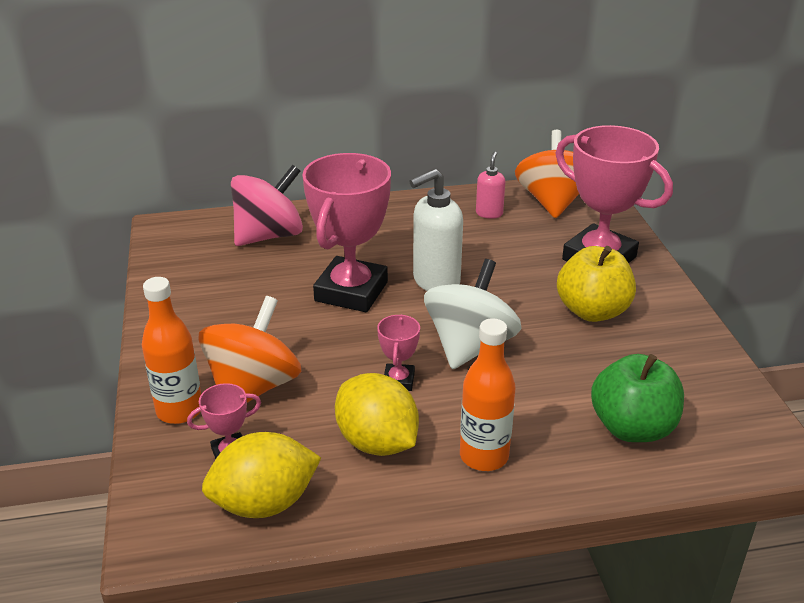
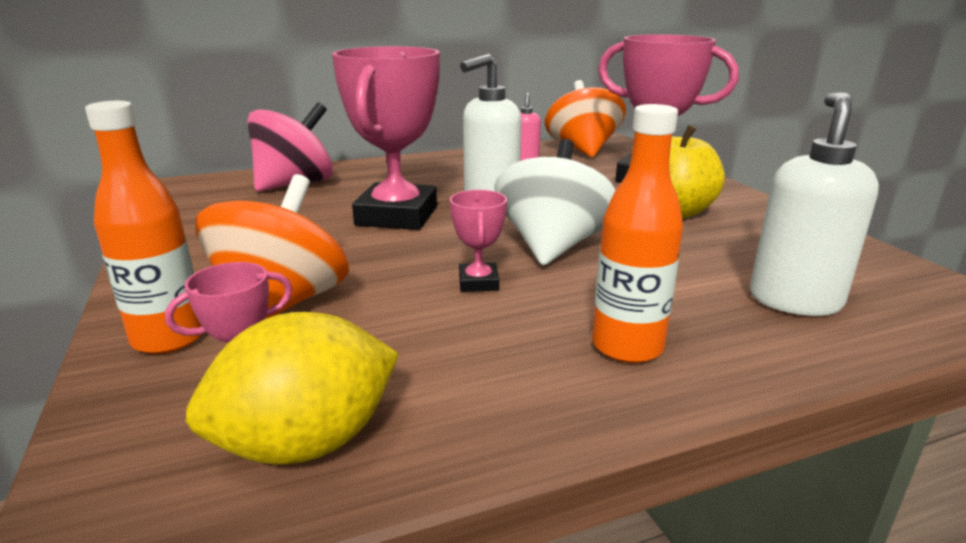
camera: 10 degrees left, 10 degrees down
yellow lemon [335,373,419,456] -> none
green apple [591,354,684,442] -> white soap dispenser [750,92,879,316]

